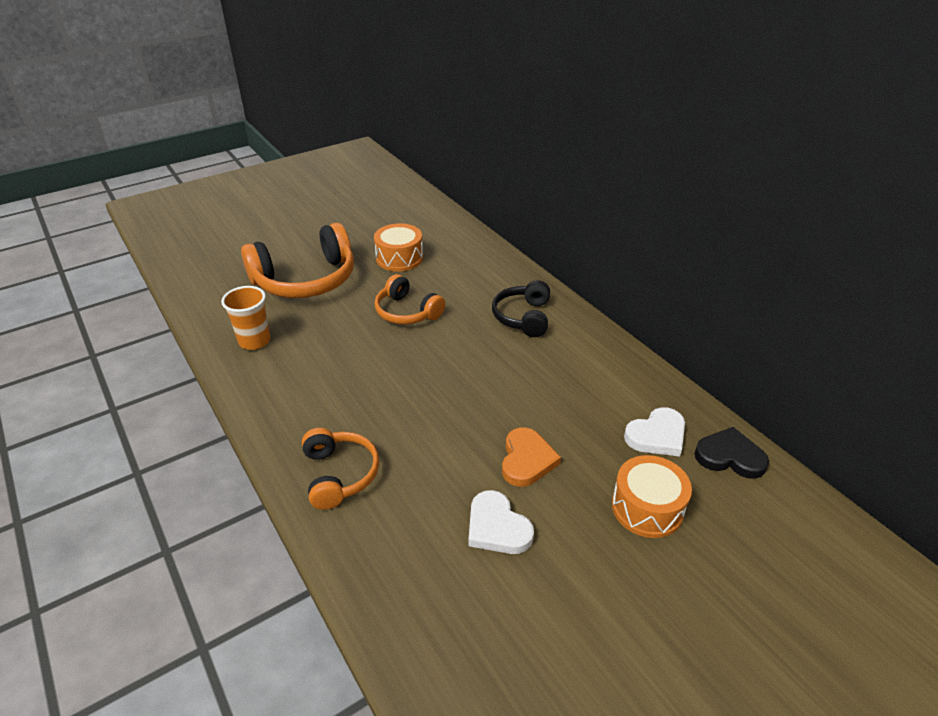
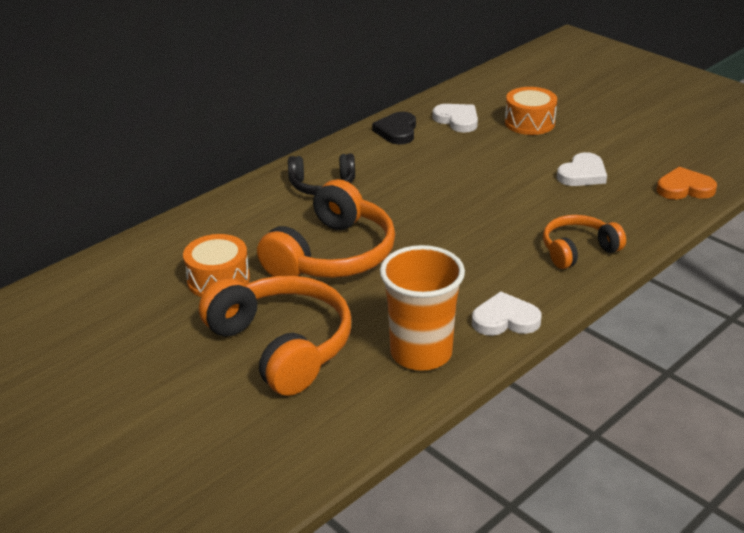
camera: 100 degrees left, 5 degrees down
orange cup [221,286,271,350] -> orange cup [380,245,465,371], size x1.56
orange headphones [375,274,445,324] -> orange headphones [257,179,395,278], size x1.71
orange heart [502,427,561,487] -> orange heart moved to [657,167,717,200]
black heart [695,427,769,479] -> black heart moved to [372,112,416,145]
none -> white heart [472,291,541,336]

